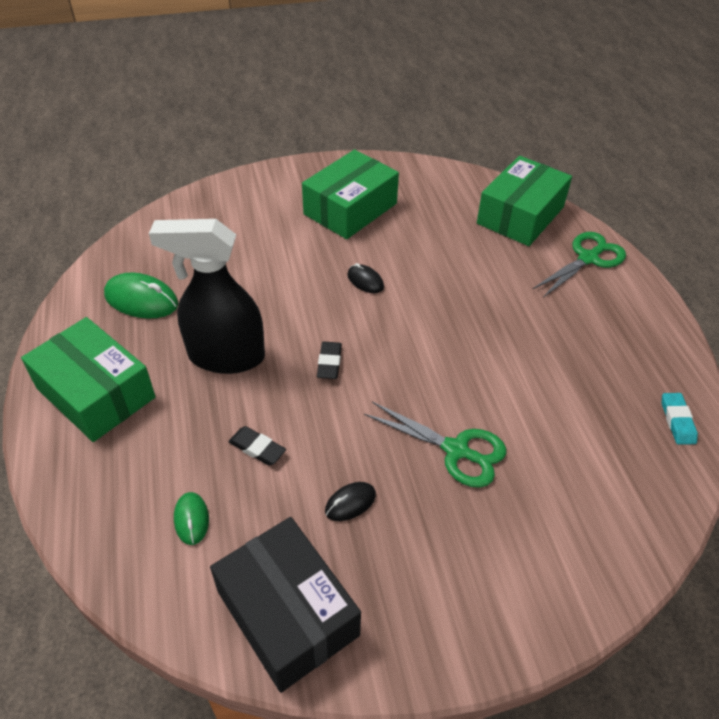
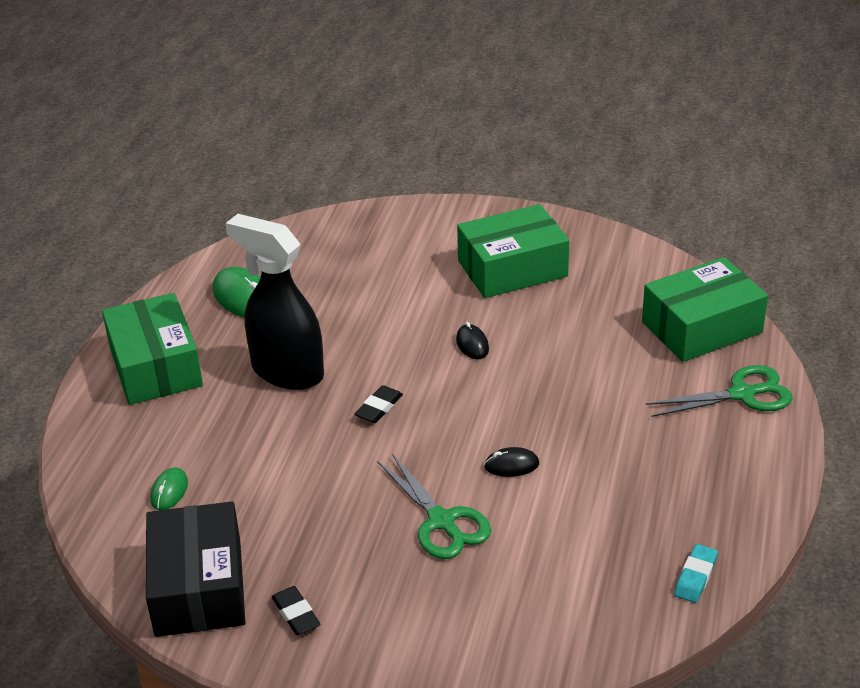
camera: 30 degrees right, 10 degrees down
black eraser [228,426,286,465] -> black eraser moved to [272,586,320,635]
black mouse [325,482,376,521] -> black mouse moved to [484,447,539,477]

